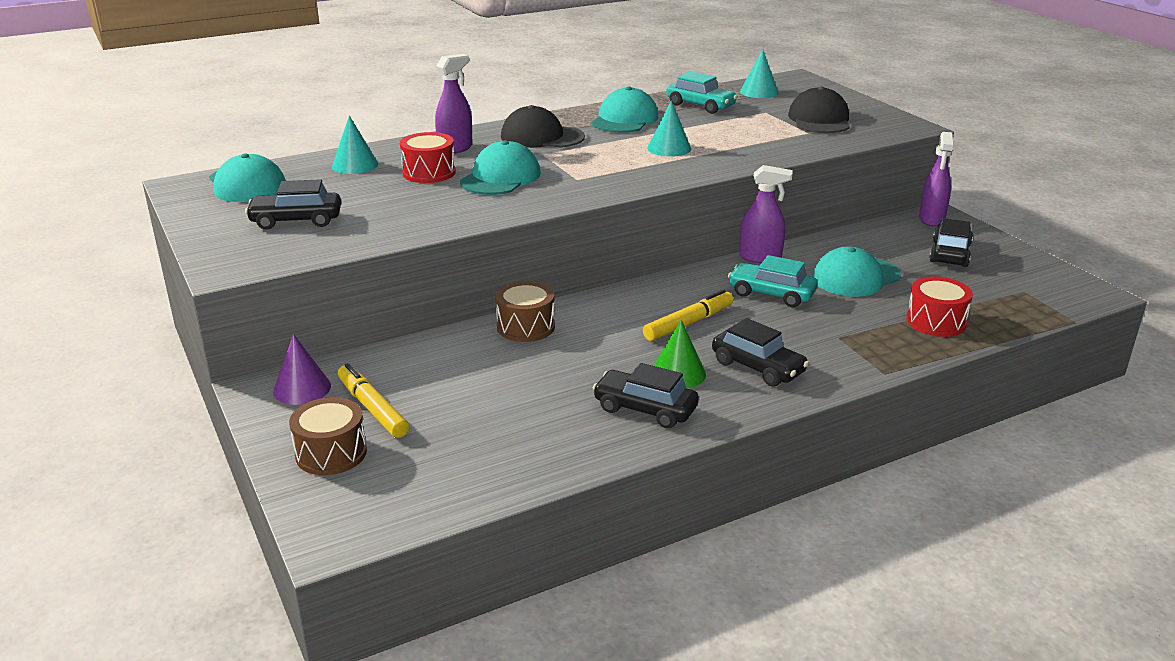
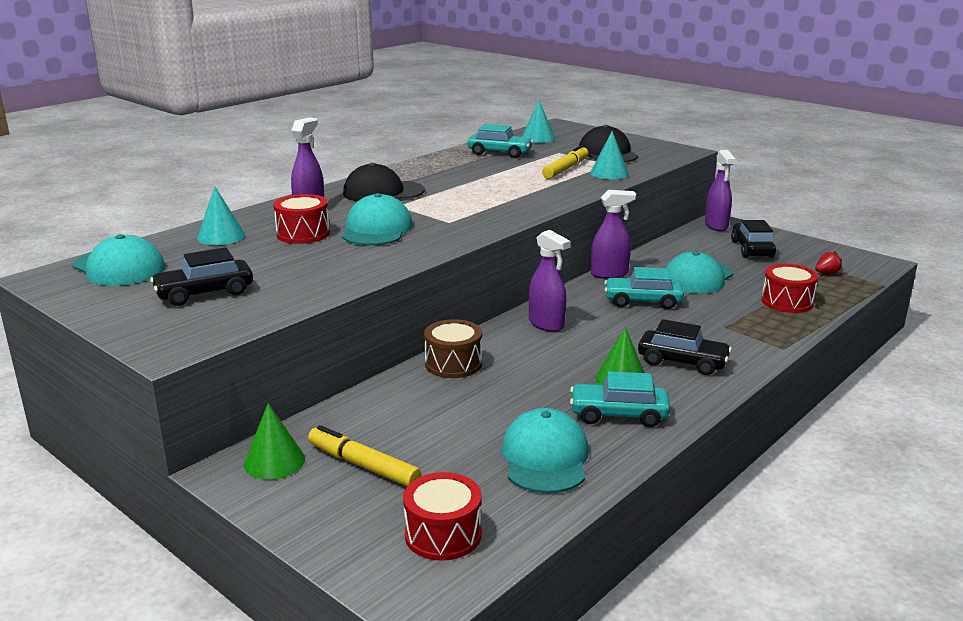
camera: 20 degrees left, 5 degrees down
purple cone [273,334,331,405] -> green cone [244,403,305,480]
brown drum [289,397,367,475] -> none
turquoise cap [592,87,658,133] -> turquoise cap moved to [501,408,589,493]
black car [593,363,699,429] -> turquoise car [570,371,670,427]
yellow marker [643,289,733,341] -> yellow marker moved to [542,145,588,179]
turquoise cone [647,101,691,157] -> turquoise cone moved to [590,131,629,179]
none -> red drum [403,472,482,561]
none -> purple spray bottle [529,230,571,332]
none -> red strawberry [815,251,842,274]

